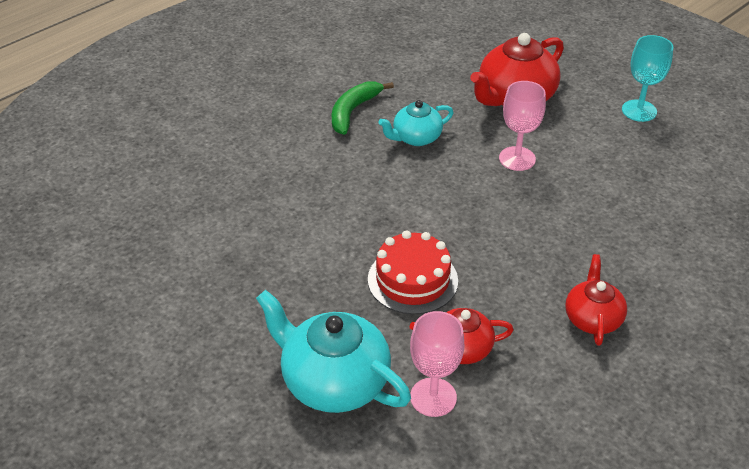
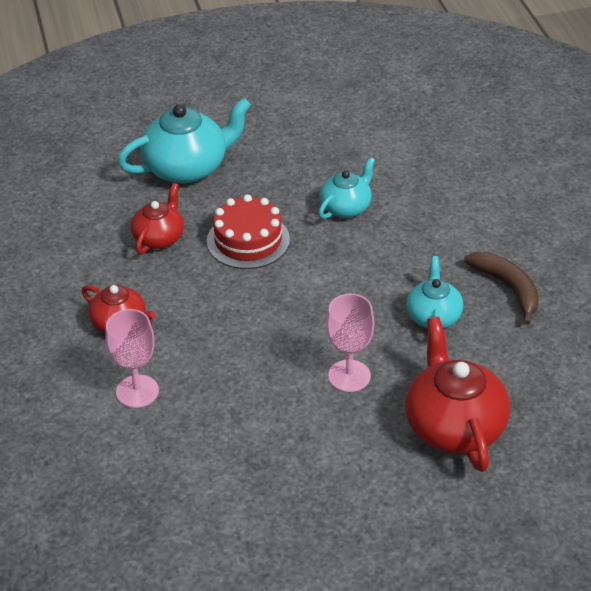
camera: 120 degrees right, 0 degrees up
green banana [331,81,394,135] -> brown banana [464,252,539,325]
pink goblet [410,311,464,417] -> pink goblet moved to [105,309,159,408]
turquoise goblet [622,35,673,122] -> none
none -> turquoise teapot [318,157,375,219]

